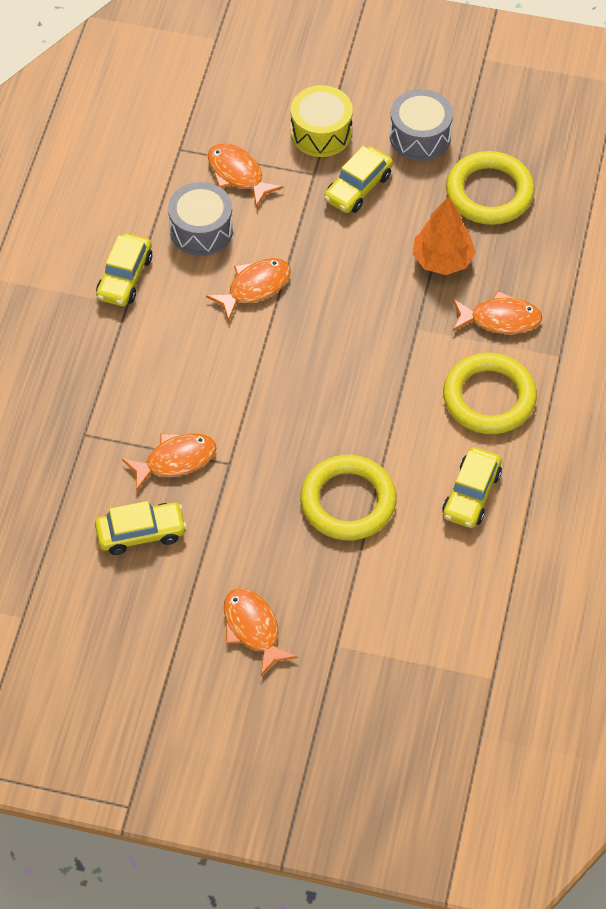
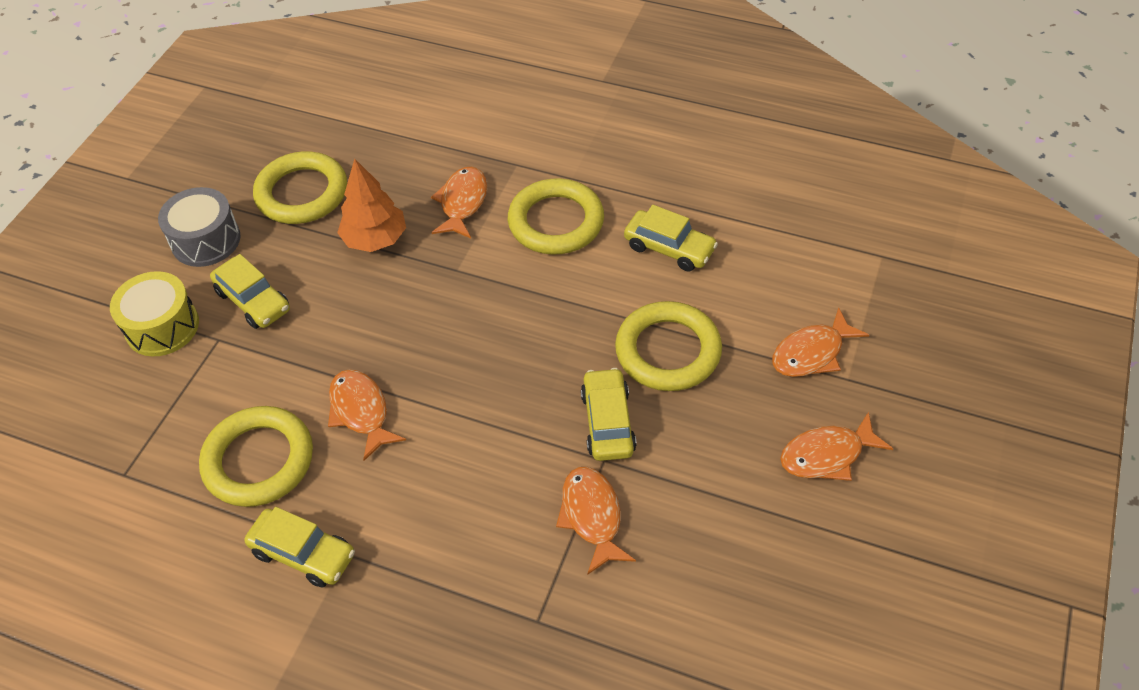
camera: 80 degrees left, 5 degrees down
yellow car [95,501,187,555] -> yellow car moved to [581,368,636,461]
grey drum [168,182,233,256] -> yellow ring [199,406,313,507]
orange fish [208,143,284,208] -> orange fish moved to [772,307,869,377]

